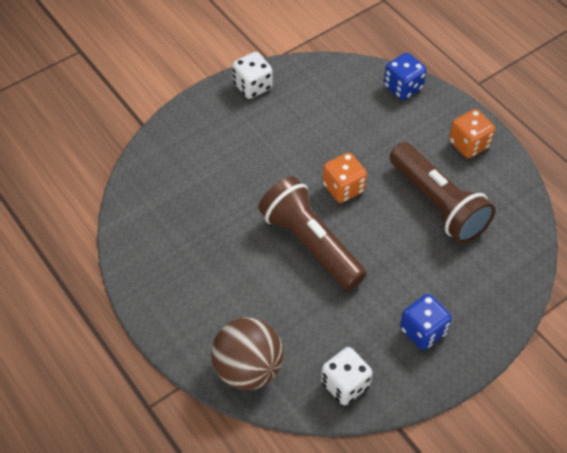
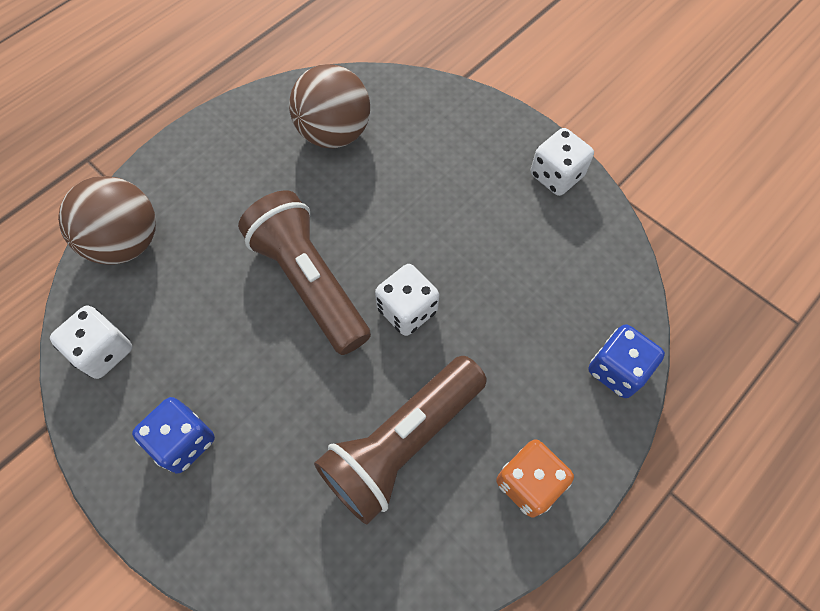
camera: 80 degrees right, 10 degrees up
brown flashlight [258,176,367,290] -> brown flashlight turned 75 degrees counterclockwise [238,190,371,355]
orange dice [323,152,367,203] -> white dice [375,264,439,336]
none -> brown ball [289,64,370,148]

